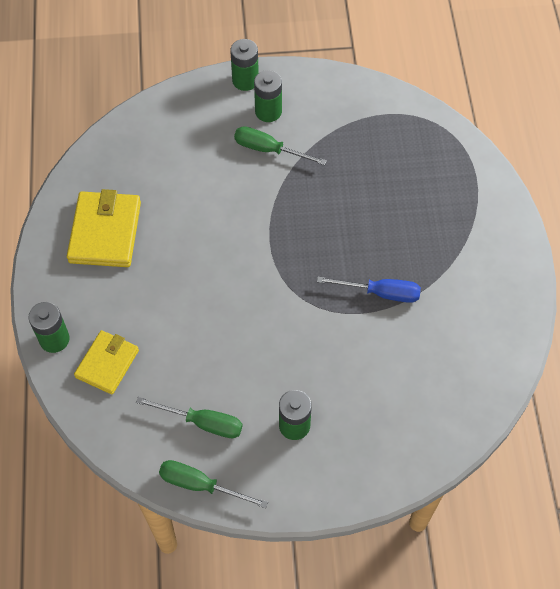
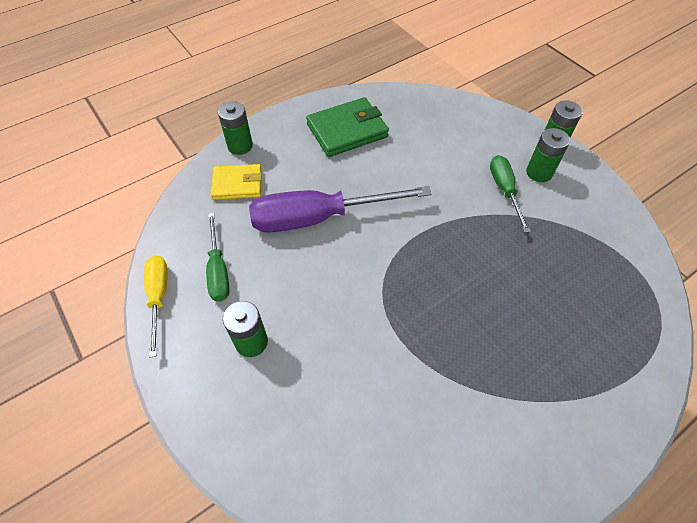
camera: 60 degrees right, 5 degrees down
yellow wallet [67,189,141,267] -> green wallet [306,97,389,157]
green screwdriver [159,460,268,508] -> yellow screwdriver [144,255,168,358]
blue screwdriver [317,277,421,303] -> none
none -> purple screwdriver [249,186,432,233]

